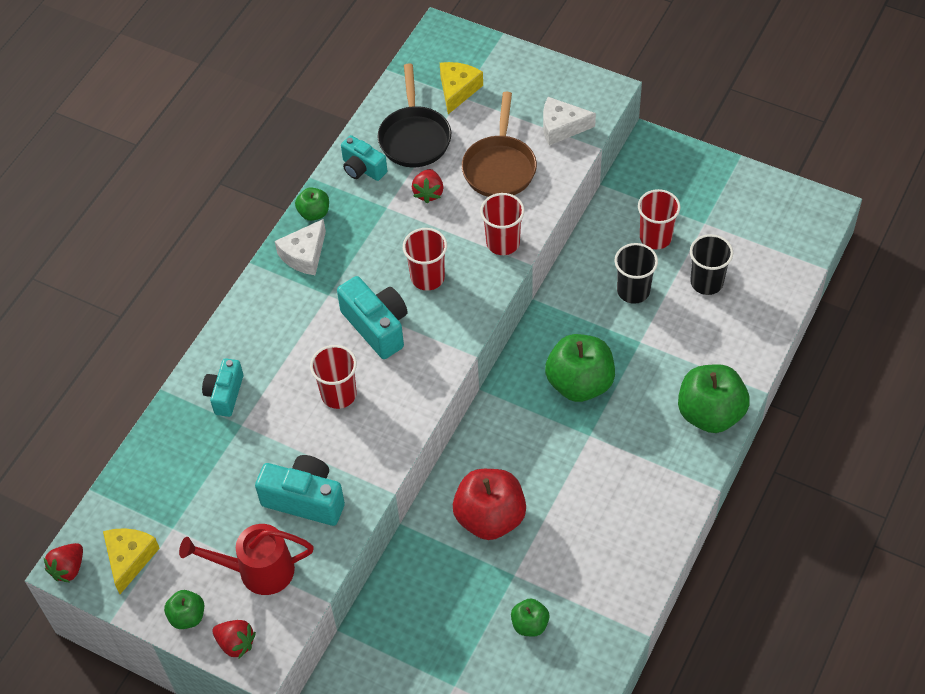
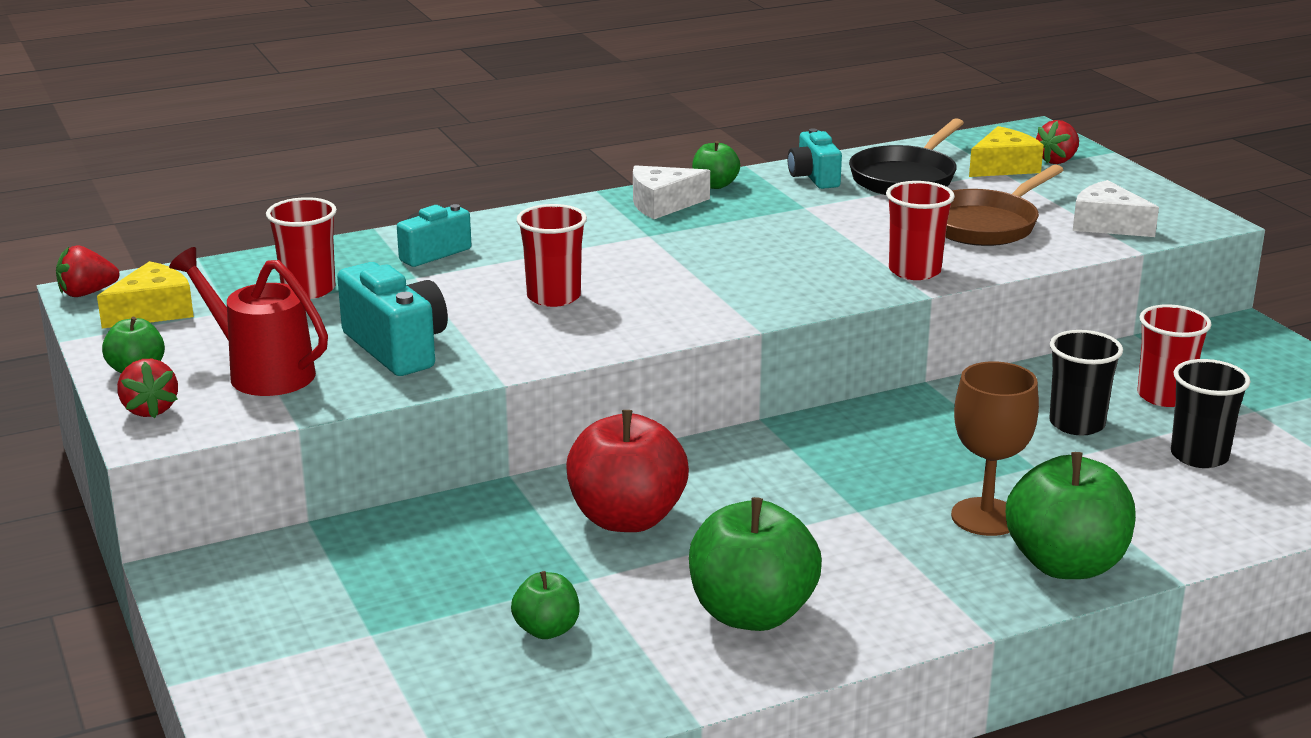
camera: 35 degrees right, 30 degrees down
turquoise camera [337,276,407,359] -> none
red cup [403,228,447,290] -> red cup moved to [266,197,337,299]
red strawberry [412,169,444,203] -> red strawberry moved to [1036,120,1079,164]
green apple [545,334,615,402] -> green apple moved to [689,497,822,631]
none -> brown goblet [951,361,1039,536]

